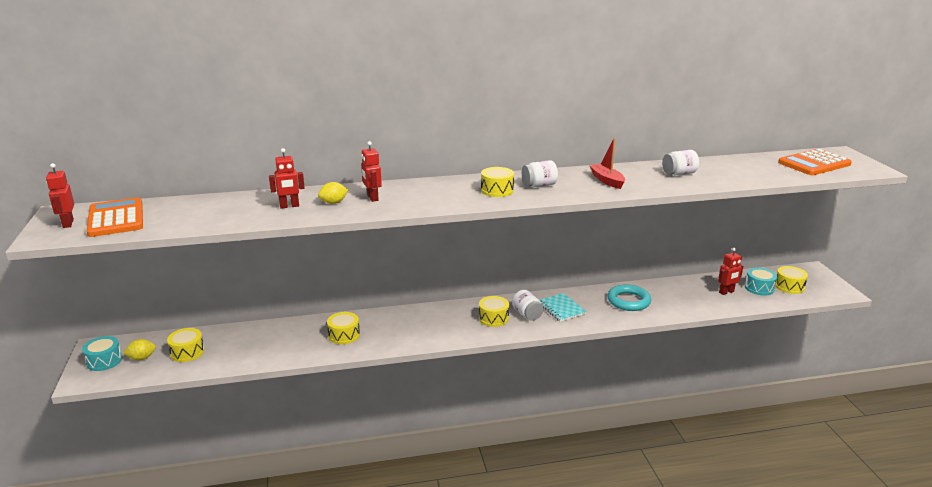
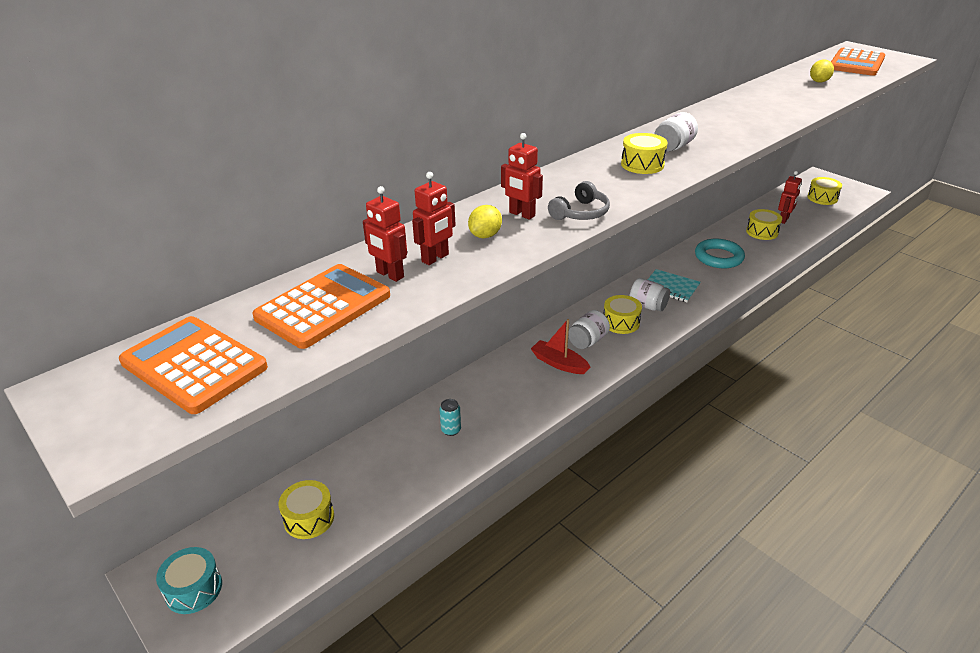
camera: 30 degrees left, 10 degrees up
red robot [46,163,74,228] -> red robot moved to [363,186,407,282]
yellow lemon [123,339,156,360] -> yellow lemon moved to [810,60,834,83]
yellow drum [327,312,360,344] -> yellow drum moved to [746,209,782,240]
red boat [589,138,625,189] -> red boat moved to [531,319,590,374]
white jar [662,150,699,175] -> white jar moved to [568,310,610,349]
turquoise drum [745,267,777,296] -> none
none -> orange calculator [252,264,390,349]
none -> turquoise can [440,399,461,436]
none -> grey headphones [548,181,610,220]

